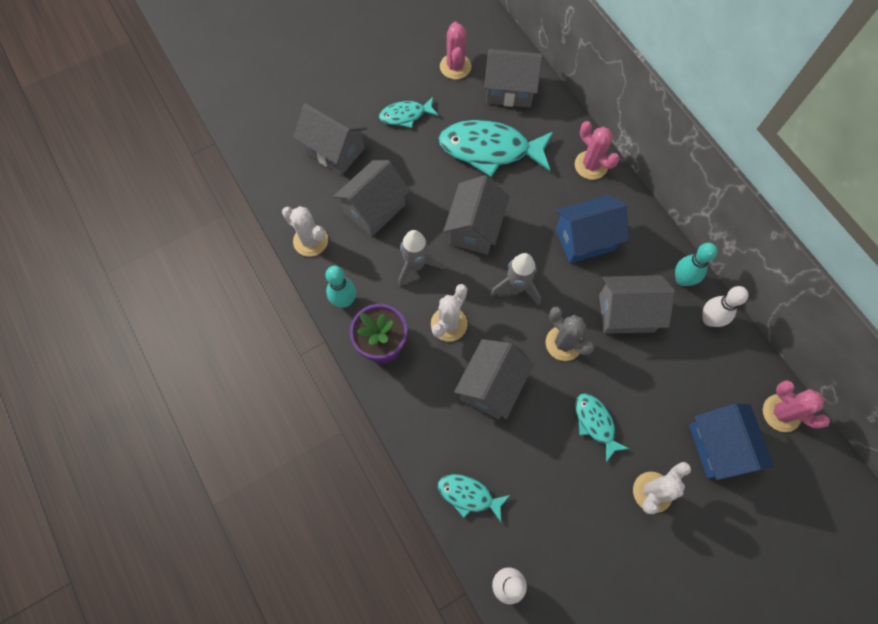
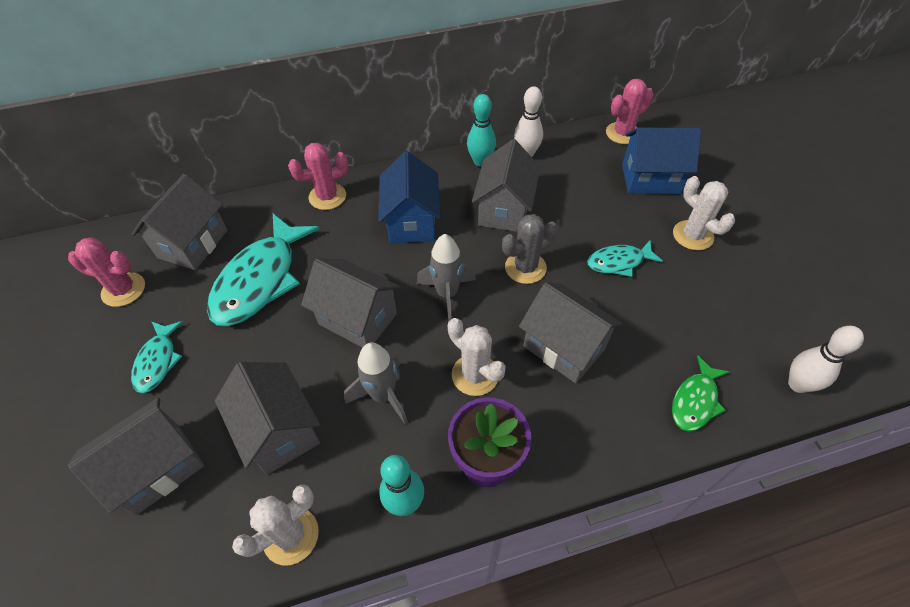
camera: 75 degrees left, 15 degrees down
turquoise fish [438,474,510,522] -> green fish [672,355,730,431]

